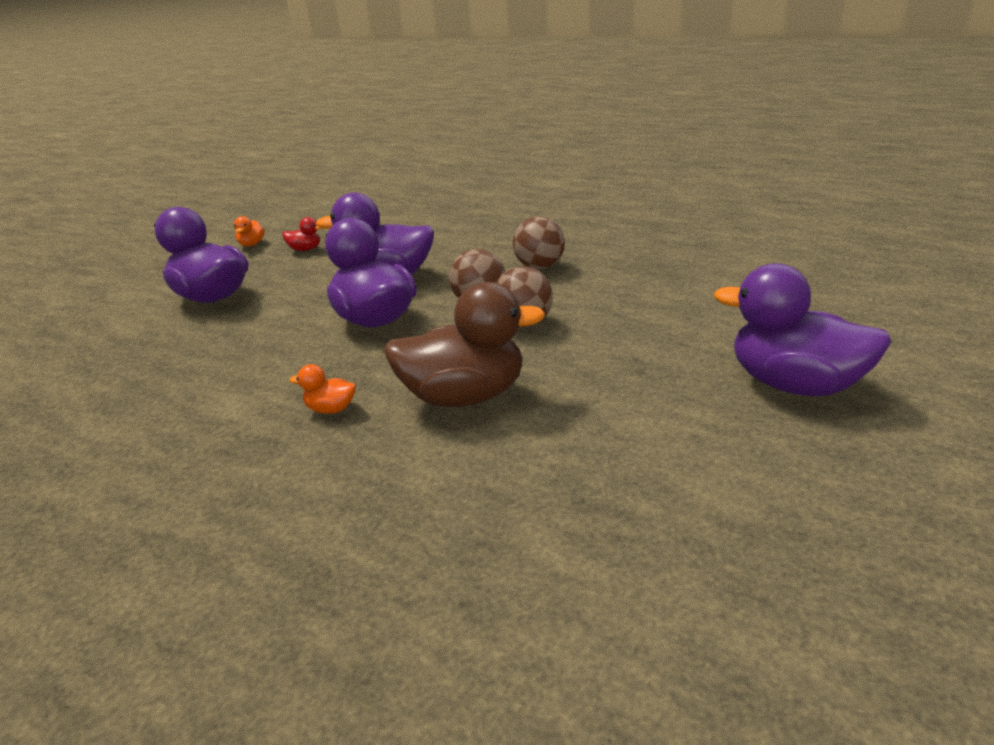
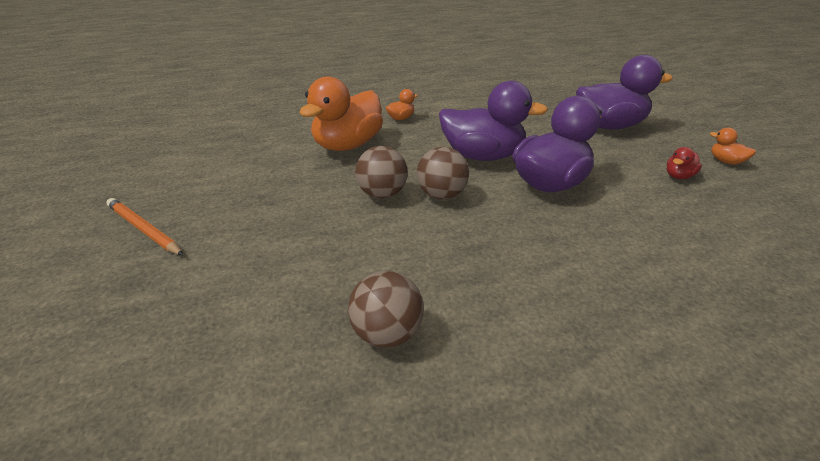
camera: 130 degrees right, 5 degrees up
brown duck [384,282,545,407] -> orange duck [299,76,383,151]
brown ball [513,216,565,269] -> brown ball moved to [348,271,424,348]
purple duck [714,263,892,396] -> orange pencil [107,198,184,256]

